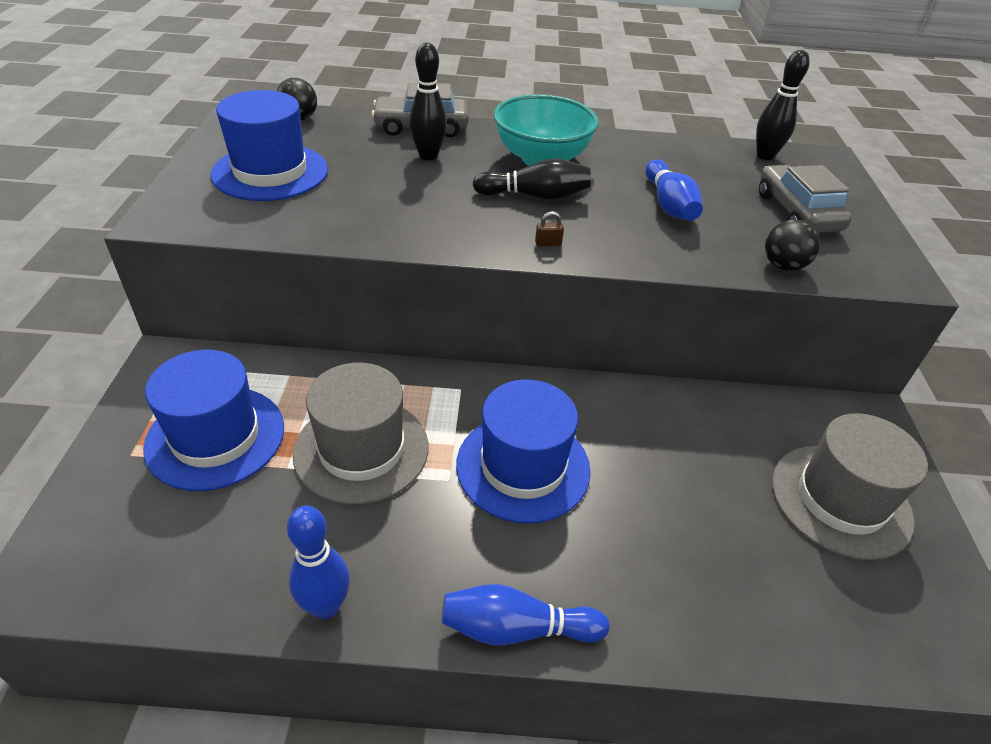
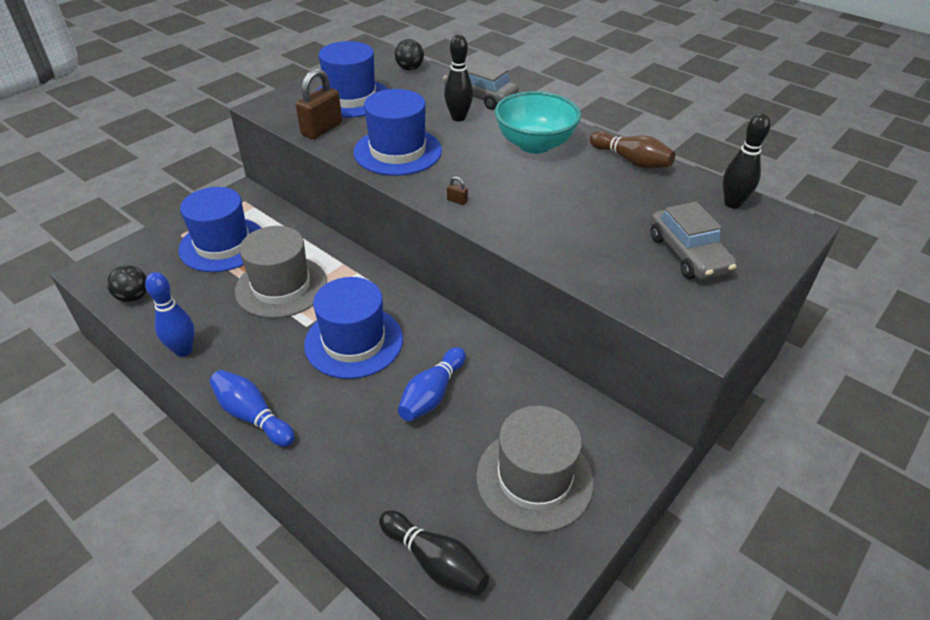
camera: 40 degrees right, 0 degrees up
black bowling pin [472,158,591,200] -> black bowling pin moved to [379,510,489,596]
blue bowling pin [645,159,703,221] -> blue bowling pin moved to [398,347,466,421]
grey car [759,165,852,233] -> grey car turned 135 degrees clockwise [650,202,737,280]
black ball [765,220,820,271] -> black ball moved to [107,265,147,302]
none -> brown padlock [296,68,342,139]
none -> blue hat [353,89,442,176]
none -> brown bowling pin [590,131,675,169]

